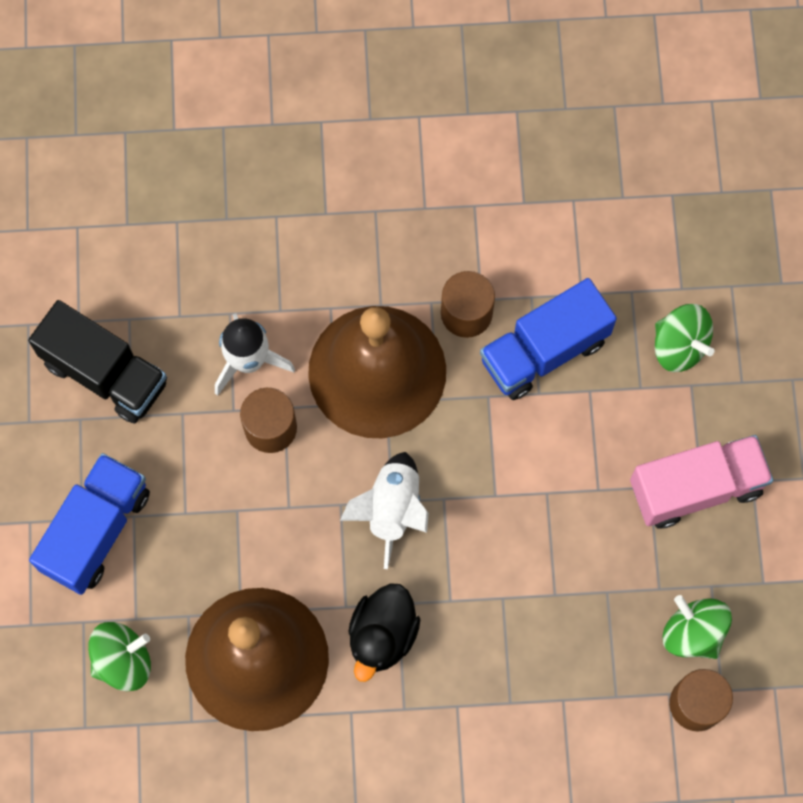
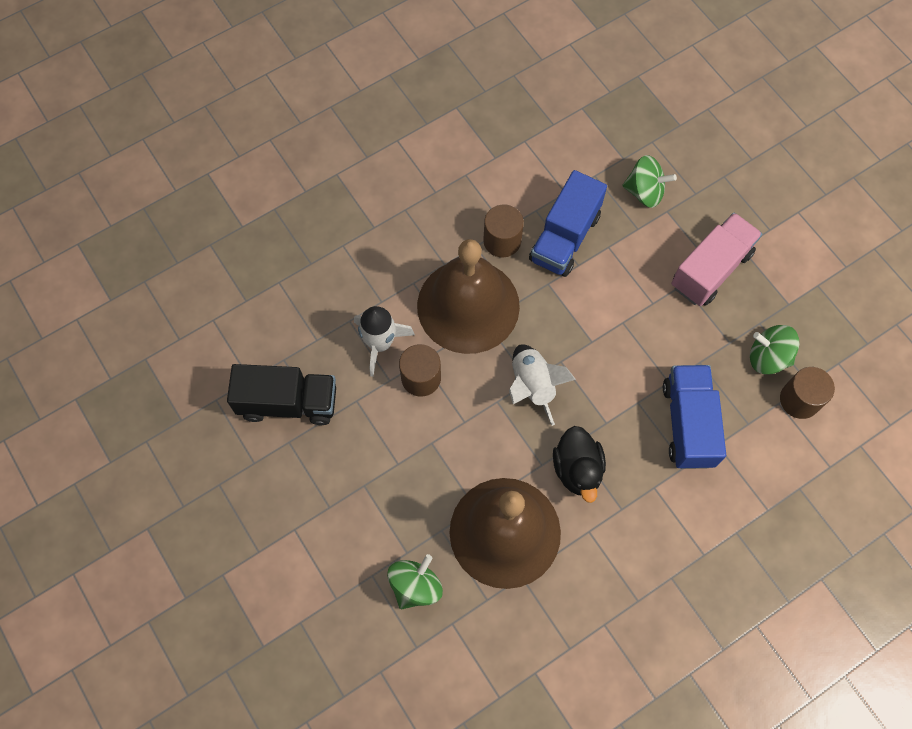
camera: 30 degrees left, 5 degrees down
blue truck [29,453,150,595] -> blue truck moved to [663,365,726,469]

